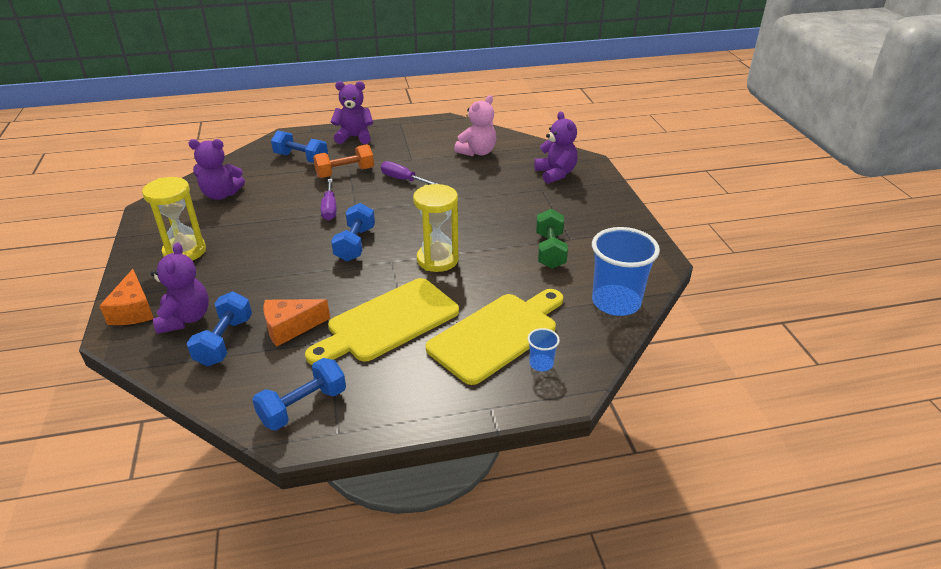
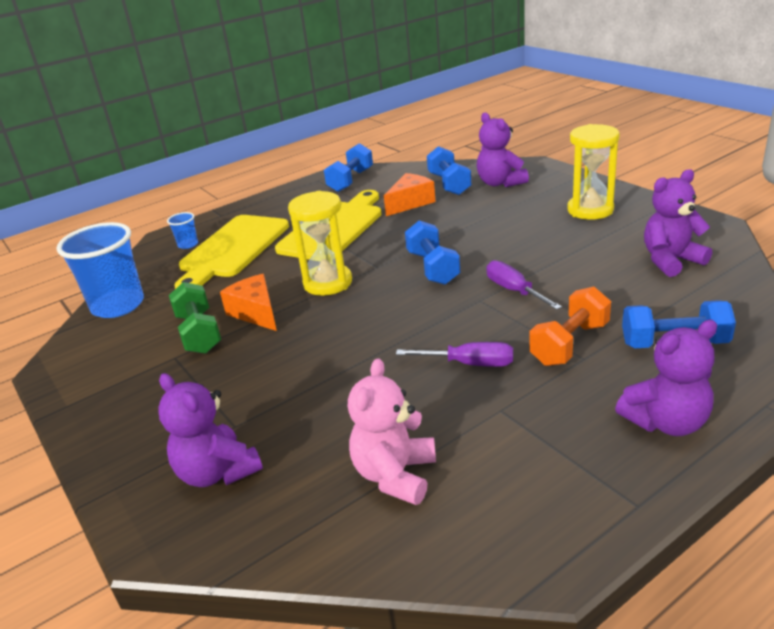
camera: 160 degrees right, 5 degrees down
orange cheese [99,269,153,325] -> orange cheese moved to [220,274,277,331]

